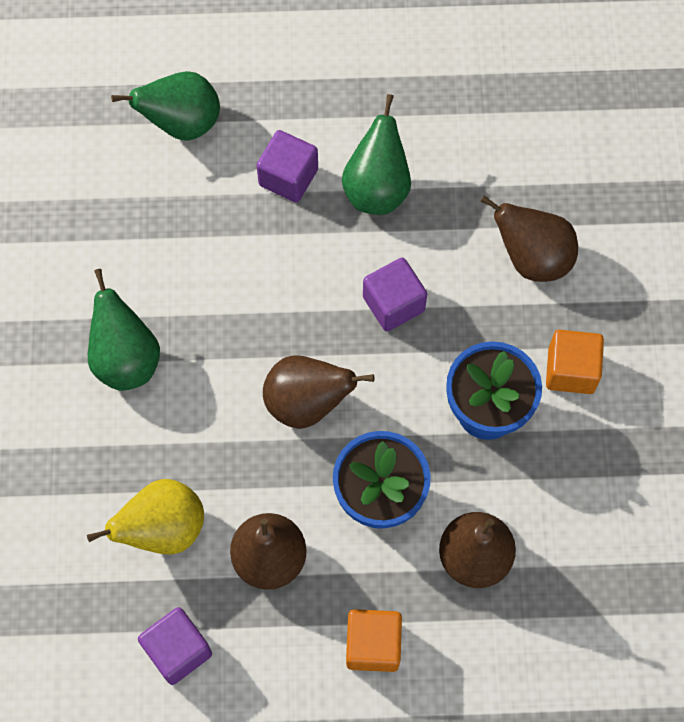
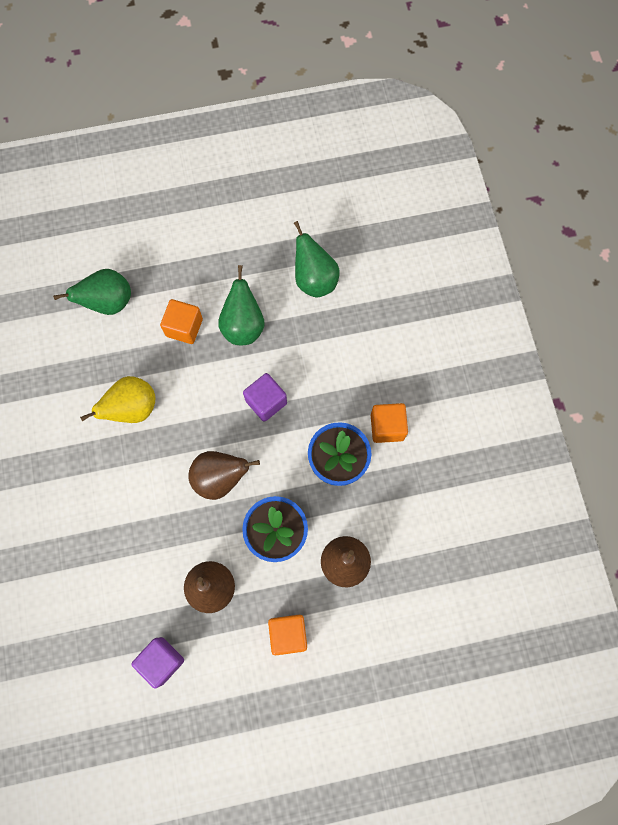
camera: 10 degrees left, 5 degrees up
yellow pear [87,479,204,555] -> yellow pear moved to [80,376,155,423]
green pear [88,269,160,391] -> green pear moved to [294,221,340,297]
purple cube [256,130,318,203] -> orange cube [160,299,203,344]
brown pear [480,195,578,282] -> none

